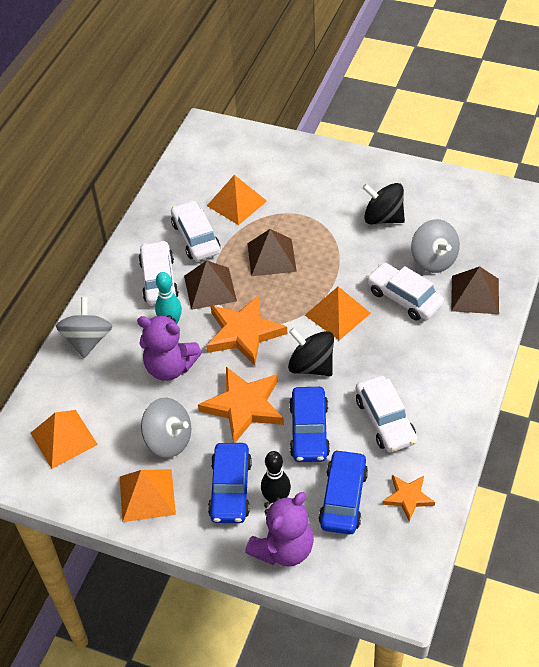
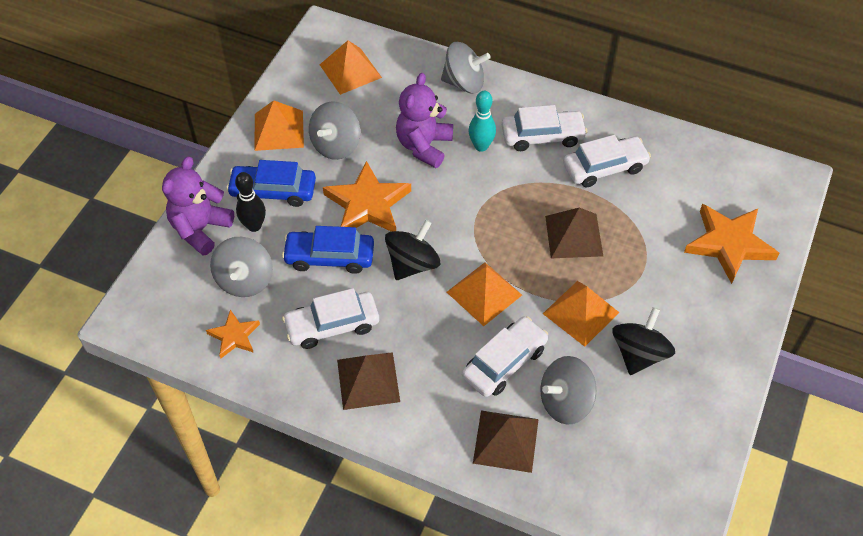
camera: 90 degrees right, 5 degrees up
brown pyramid [184,260,237,310] -> brown pyramid moved to [337,352,400,410]
orange star [206,295,287,366] -> orange star moved to [684,204,779,284]
orange pyramid [207,175,267,225] -> orange pyramid moved to [543,281,620,347]
purple teddy bear [245,492,314,567] -> purple teddy bear turned 75 degrees clockwise [162,156,234,256]
blue car [319,449,368,534] -> grey spinning top [210,237,273,297]

